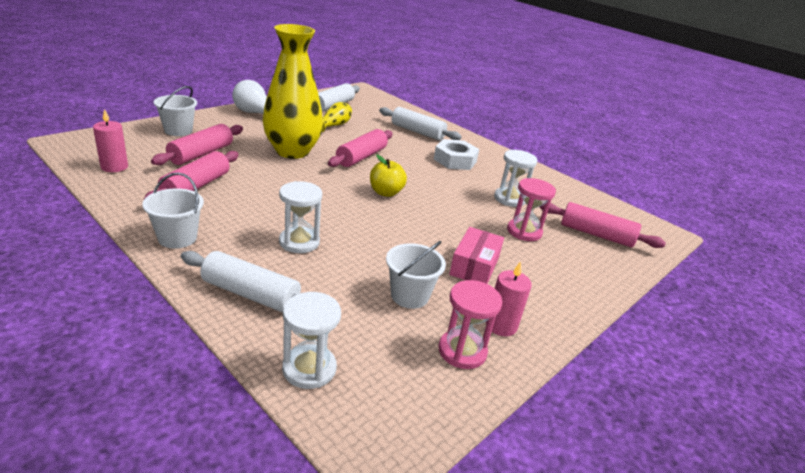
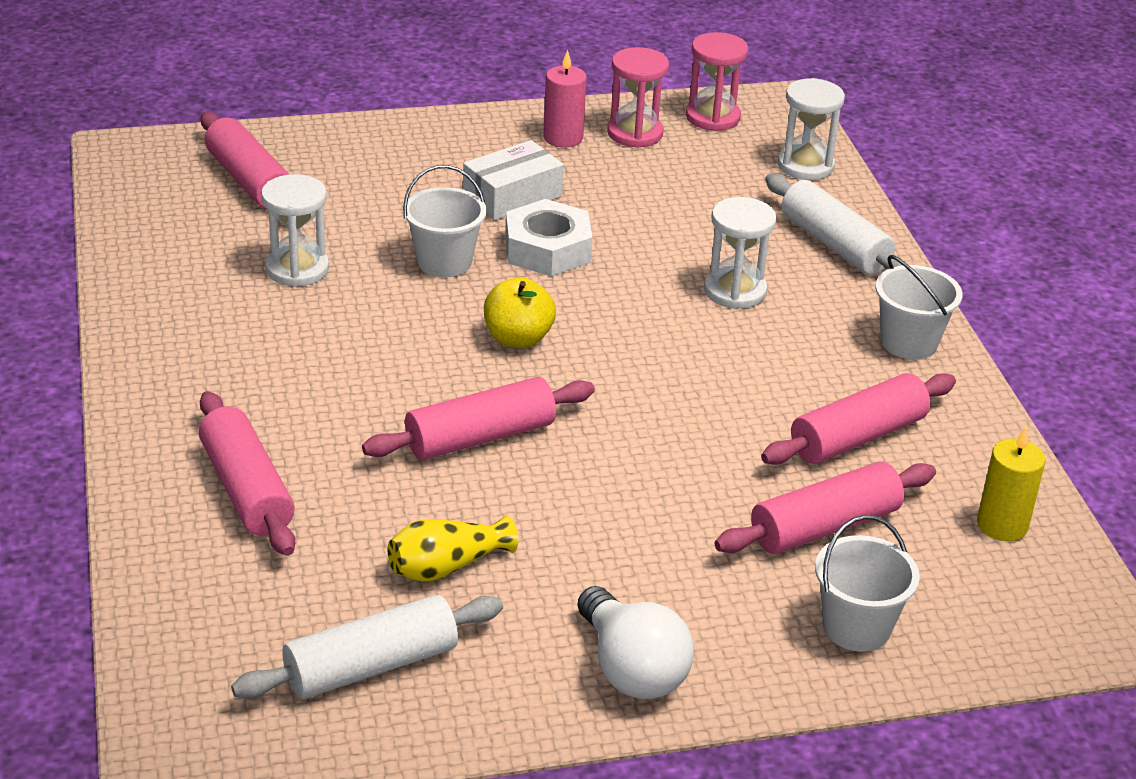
camera: 145 degrees left, 5 degrees up
pink candle [93,109,128,172] -> yellow candle [977,427,1046,541]
yellow vase [263,24,323,159] -> none
white rolling pin [379,107,462,141] -> pink rolling pin [199,391,295,556]
white bucket [386,241,446,309] -> white bucket moved to [403,165,487,277]
white nut [434,139,479,170] -> white nut moved to [505,199,593,277]
pink box [449,227,504,284] -> white box [463,140,563,220]
pink hourglass [507,178,556,241] -> pink hourglass moved to [686,32,748,131]

